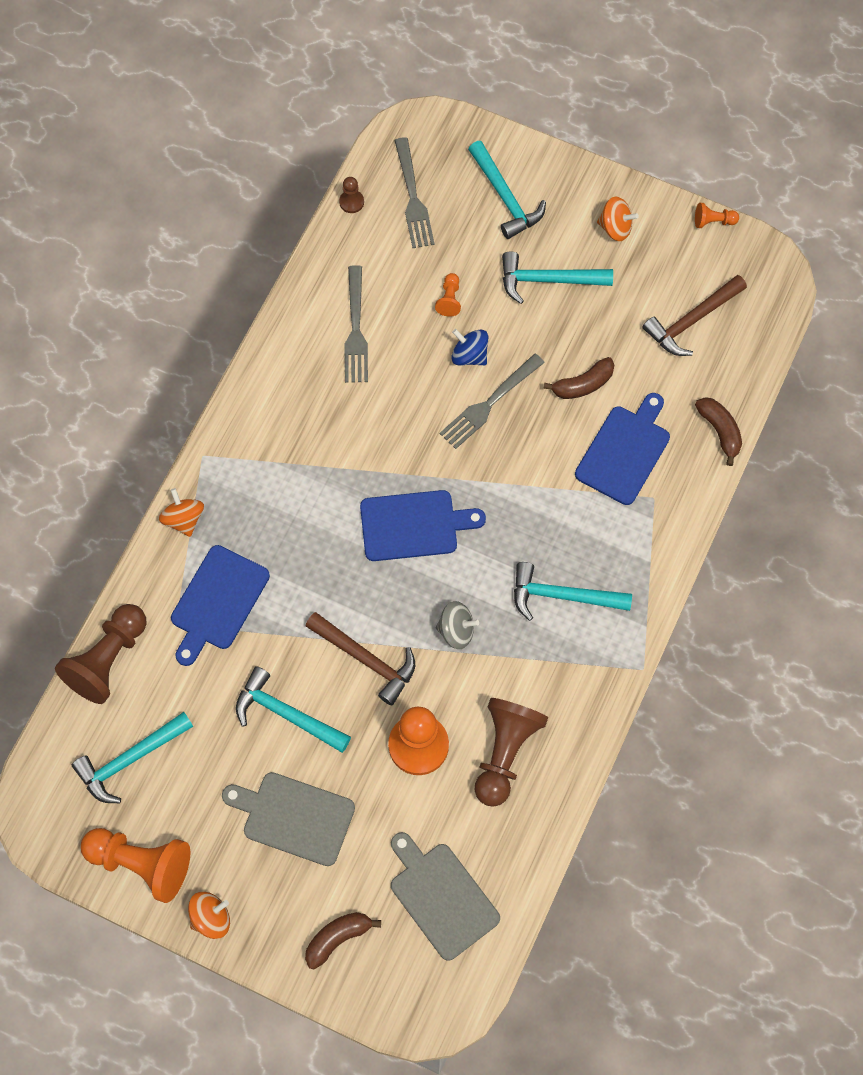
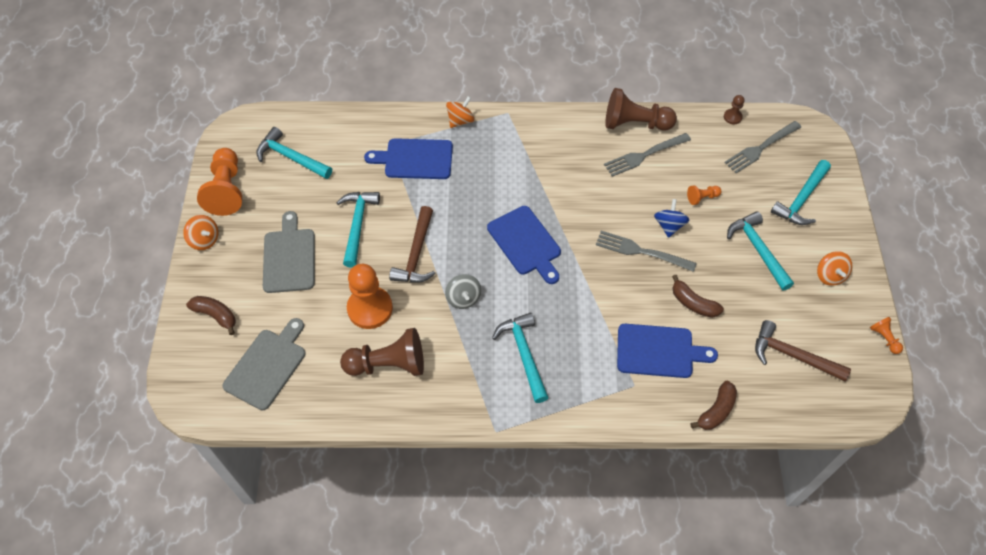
camera: 65 degrees right, 10 degrees down
brown pawn [55,604,146,704] -> brown pawn moved to [605,88,677,131]

